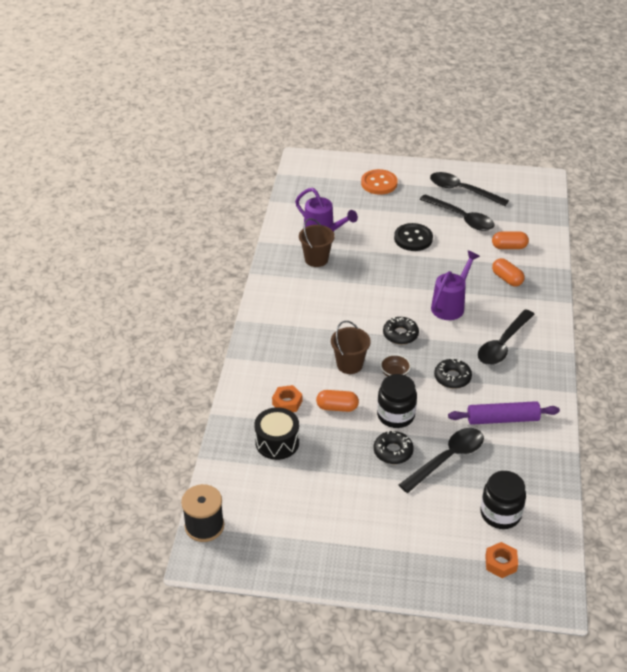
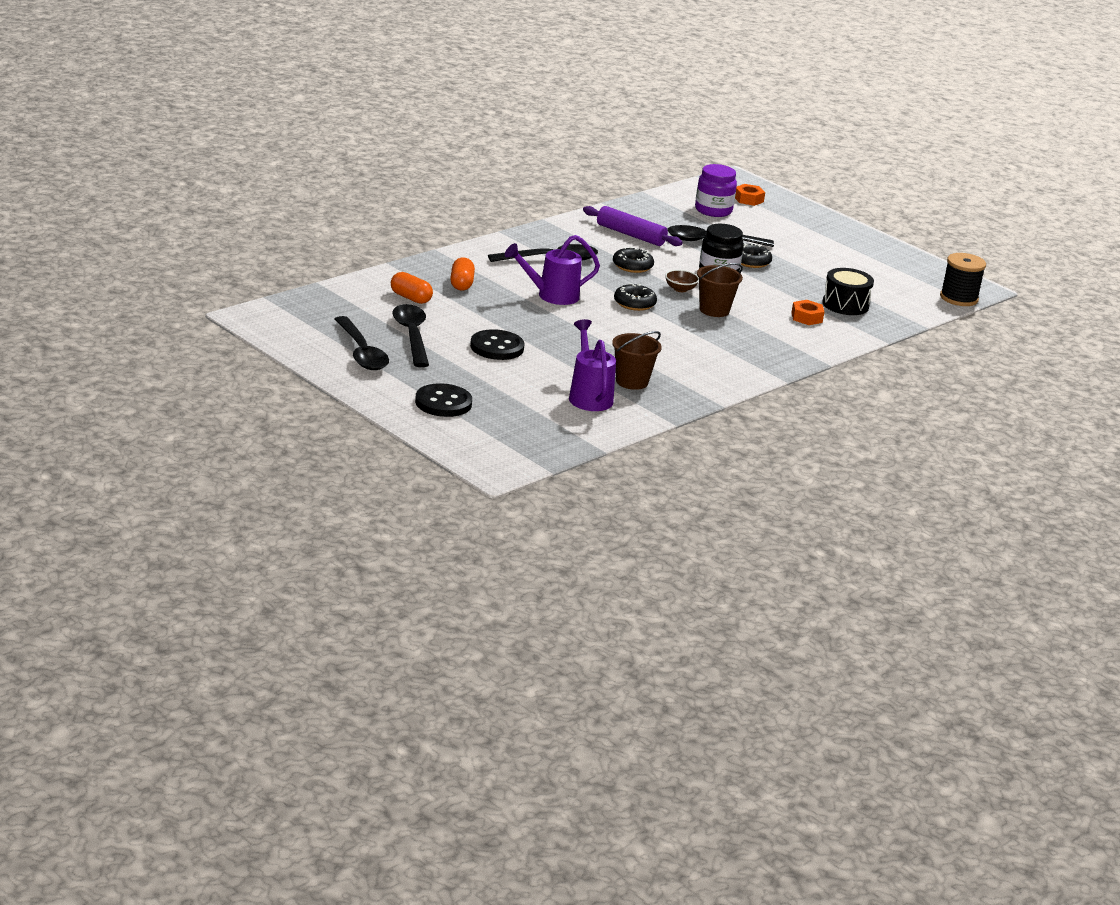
camera: 145 degrees left, 15 degrees down
orange capsule [316,390,359,412] -> none
orange button [361,169,398,195] -> black button [415,383,472,417]
black jar [481,471,526,529] -> purple jar [695,164,737,217]

